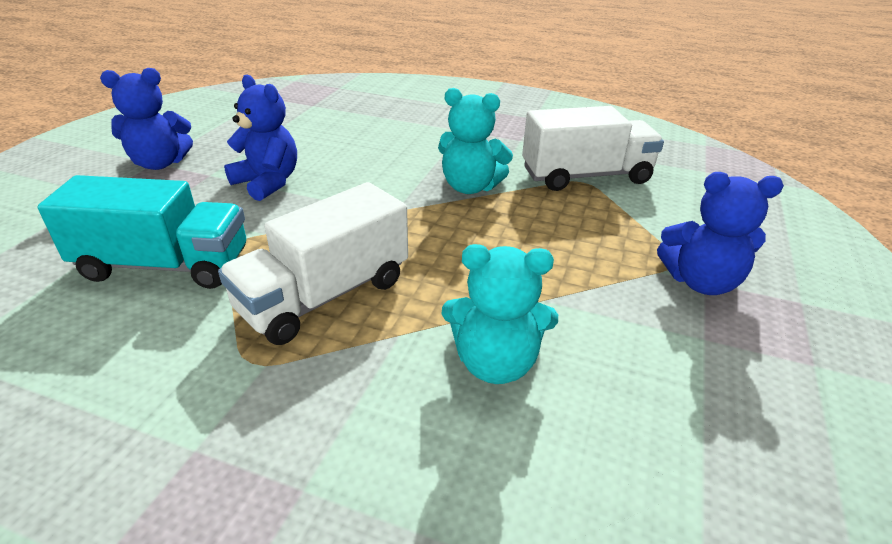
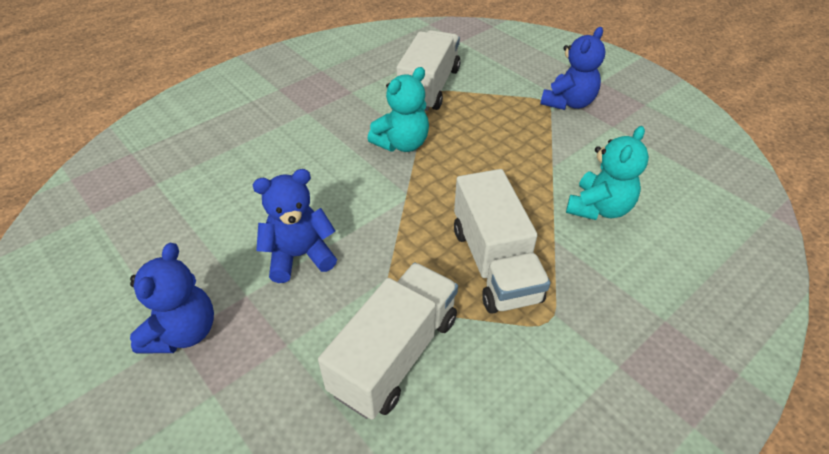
camera: 60 degrees left, 10 degrees up
turquoise truck [37,175,246,289] -> white truck [318,263,458,420]

